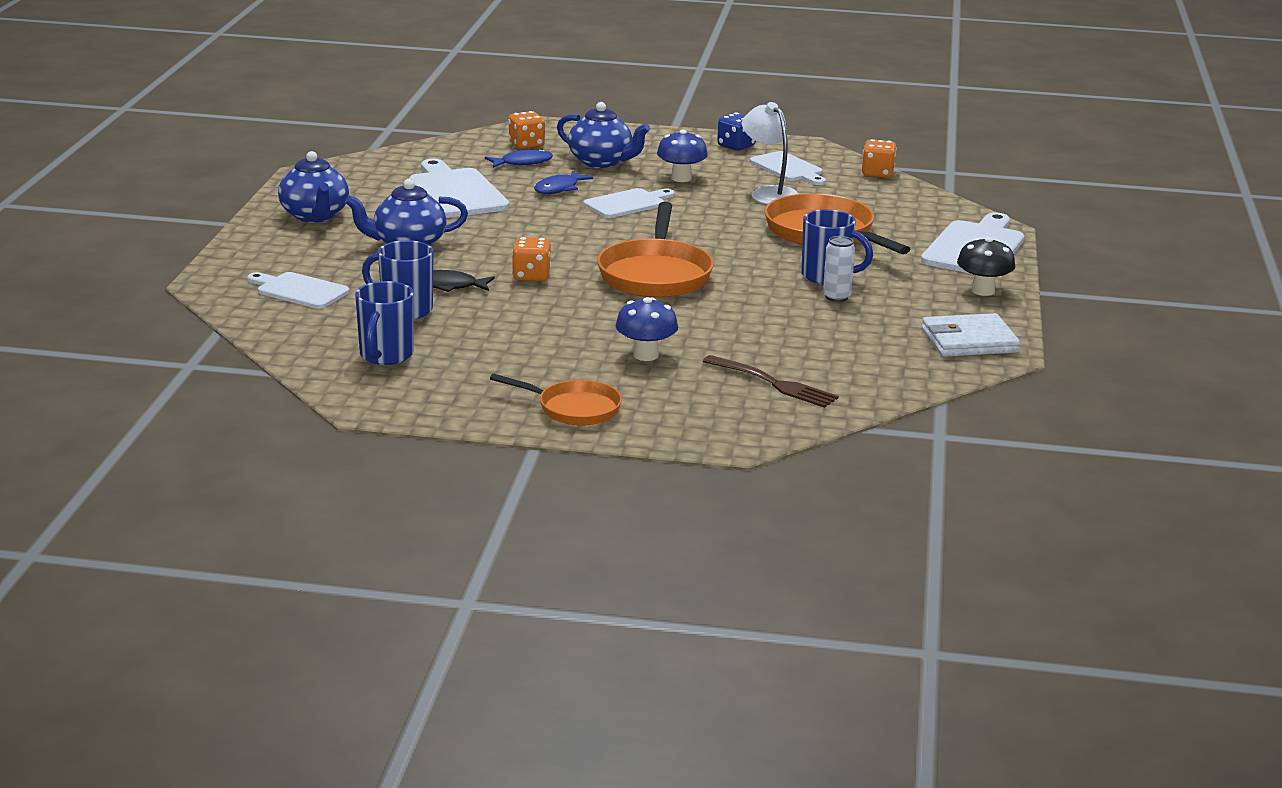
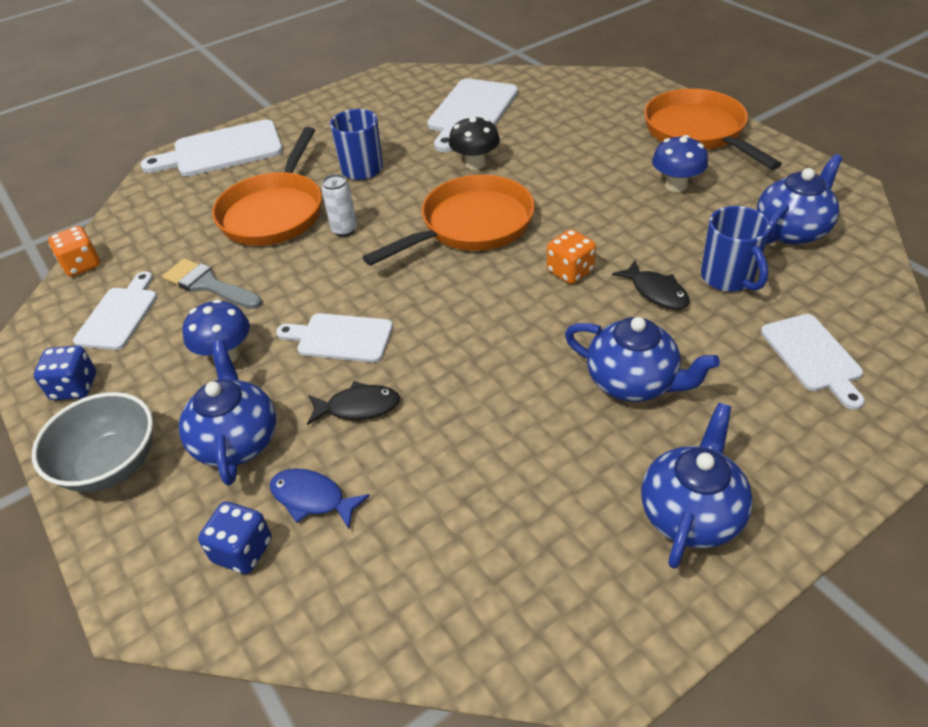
camera: 130 degrees left, 20 degrees up
blue mug [355,281,414,365] -> blue teapot [757,154,843,245]
white cutting board [409,159,509,218] -> white cutting board moved to [427,78,518,152]
orange pan [490,374,622,426] -> orange pan [644,89,782,170], size x1.64
orange dice [508,111,545,149] -> blue dice [198,502,272,574]
blue fish [534,170,593,194] -> black fish [307,381,400,425]
blue mushroom [615,297,678,361] -> blue mushroom moved to [652,135,708,192]
brown fork [703,355,839,408] -> none
white lamp [742,102,799,205] -> grey brush [162,258,262,309]
white can [823,236,855,302] -> white can moved to [322,174,357,237]
white wallet [922,313,1020,357] -> none
black mushroom [957,237,1015,296] -> black mushroom moved to [449,116,500,170]
none -> grey bowl [32,392,153,492]

